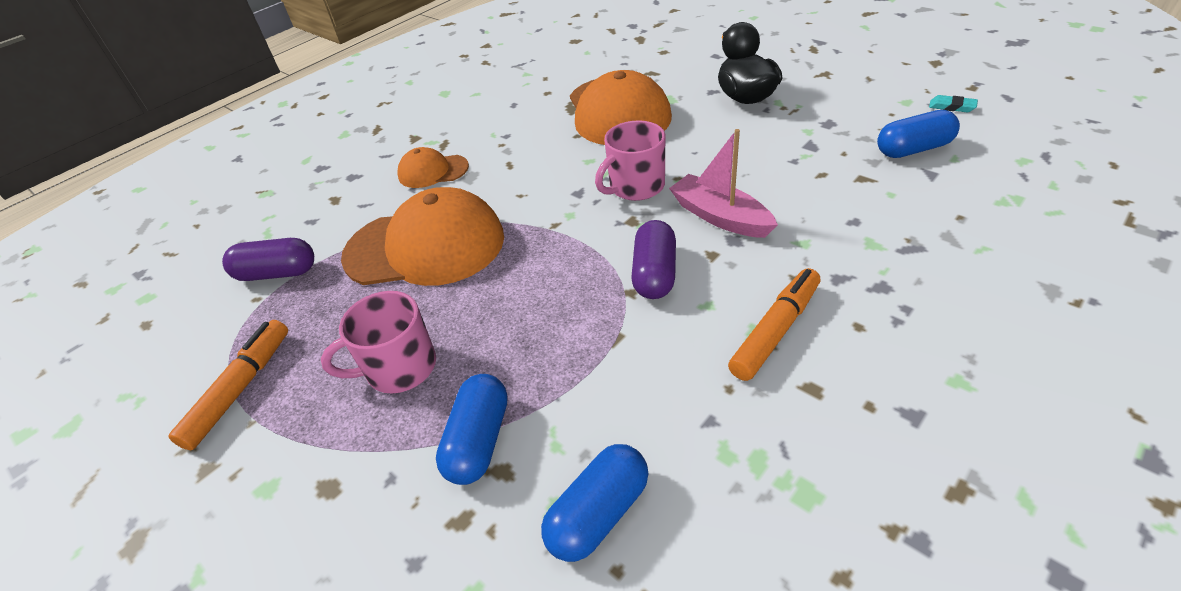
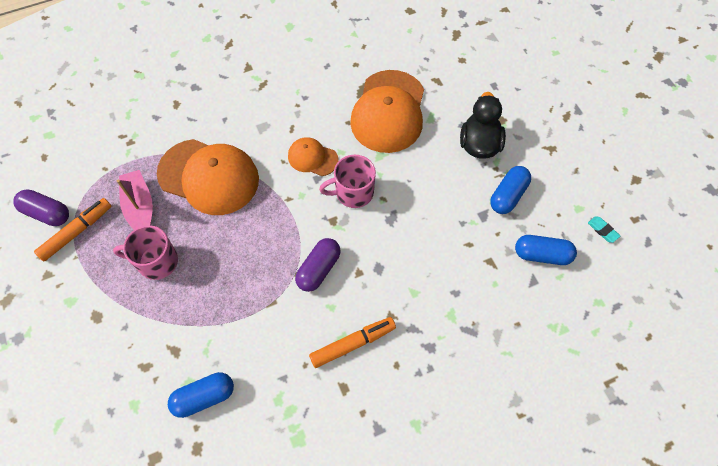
camera: 20 degrees right, 20 degrees up
purple capsule [222,238,314,281] -> purple capsule moved to [13,189,69,226]
orange cap [397,147,469,188] -> orange cap moved to [288,137,339,176]
blue capsule [436,374,508,485] -> blue capsule moved to [490,166,531,214]
pink boat [669,129,778,238] -> pink boat moved to [117,170,153,230]

